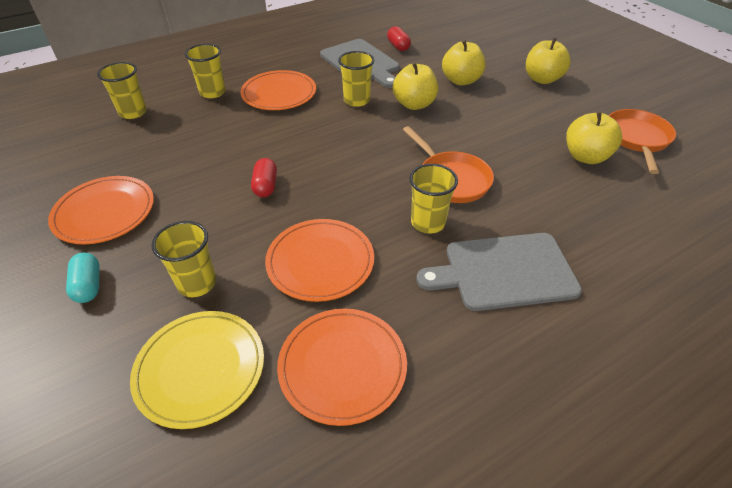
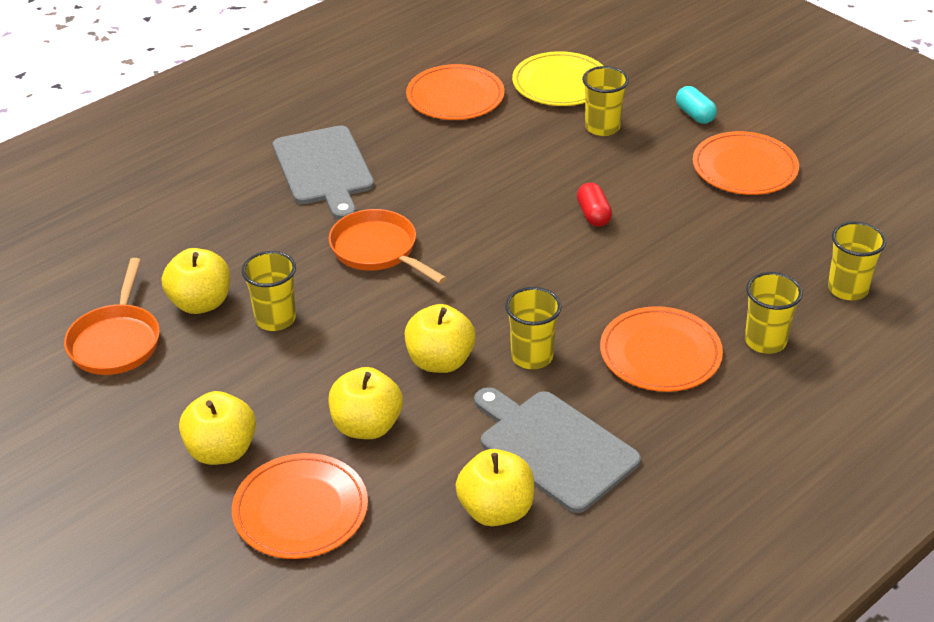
camera: 170 degrees right, 5 degrees down
orange plate [265,219,374,302] -> orange plate moved to [232,453,368,559]
red capsule [387,26,411,51] -> yellow apple [455,449,534,526]
yellow cup [409,164,458,233] -> yellow cup moved to [242,251,296,331]
grey cutting board [417,233,582,311] -> grey cutting board turned 90 degrees clockwise [273,125,374,220]

